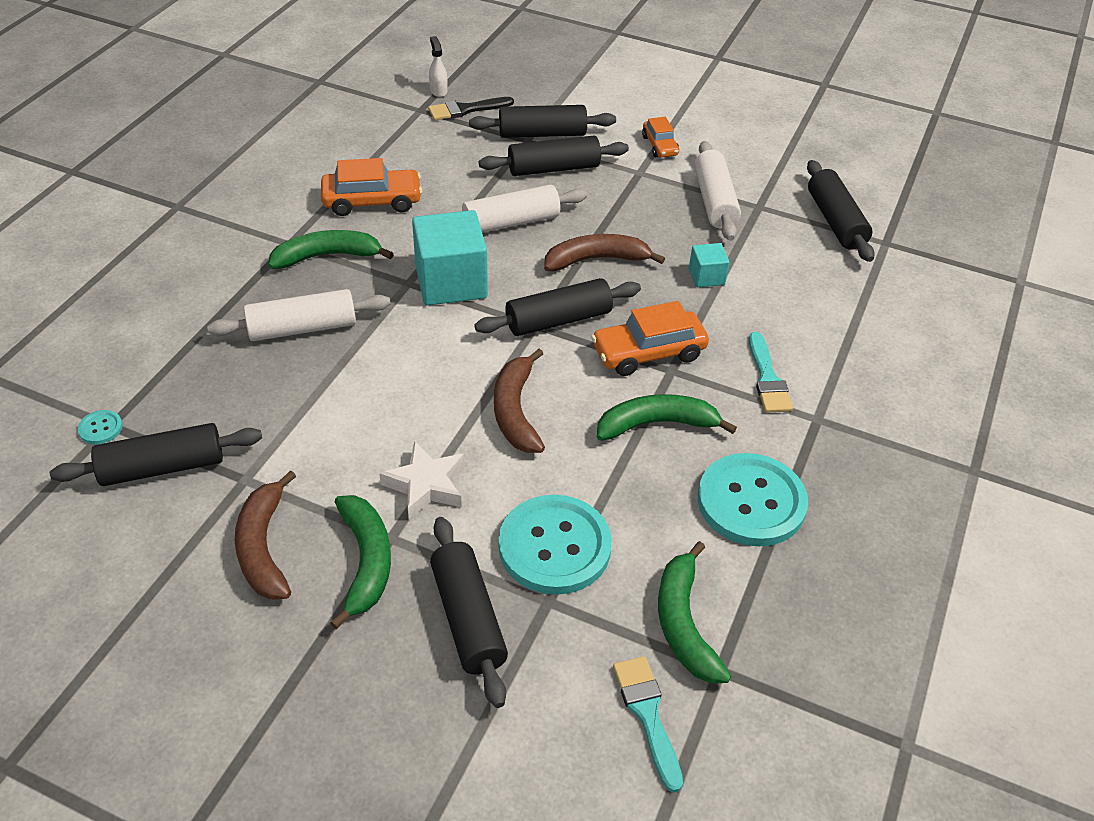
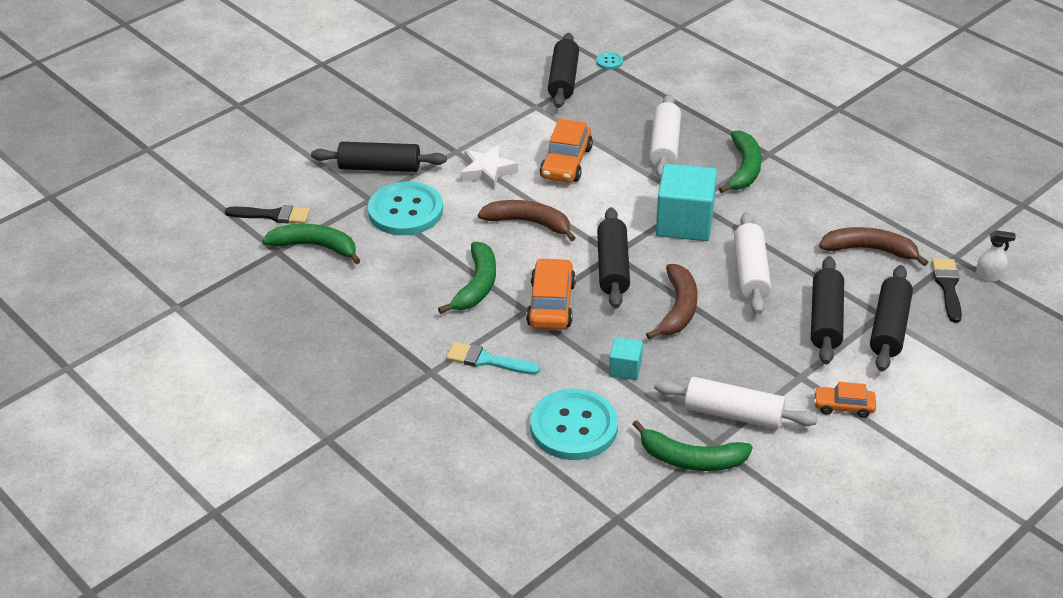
camera: 115 degrees right, 5 degrees down
brown banana [235,470,296,600] -> brown banana moved to [819,227,928,266]
orange car [321,158,422,216] -> orange car moved to [540,119,593,183]
green banana [330,495,391,629] -> green banana moved to [632,420,753,471]
turquoise brush [613,656,683,793] -> black brush [225,205,310,224]
turquoise button [698,453,808,546] -> turquoise button moved to [530,389,618,460]
black rolling pin [807,160,875,262] -> none

